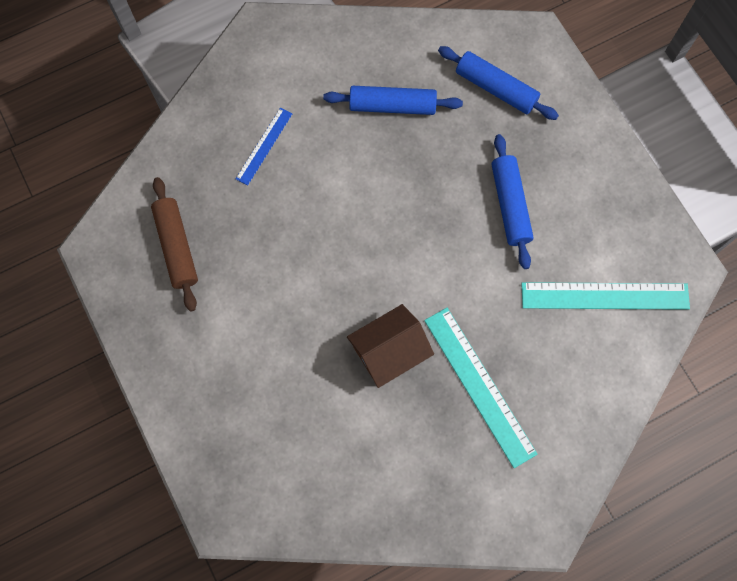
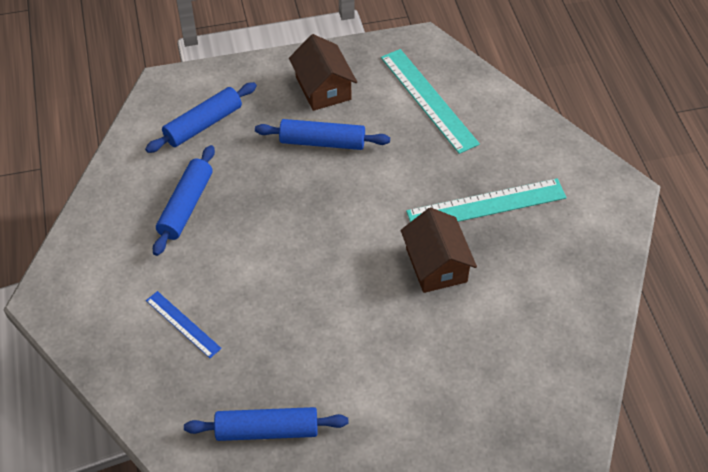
camera: 75 degrees left, 20 degrees down
brown rolling pin [151,177,198,312] -> blue rolling pin [184,407,348,441]
turquoise ruler [521,282,690,310] -> turquoise ruler turned 45 degrees counterclockwise [381,49,480,154]
none -> brown house [289,34,357,111]

